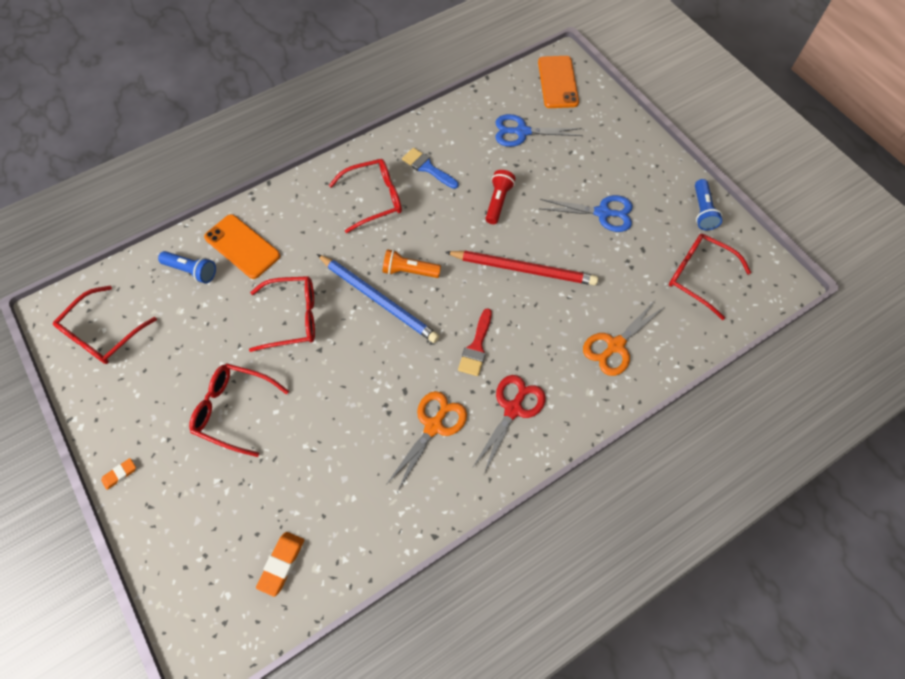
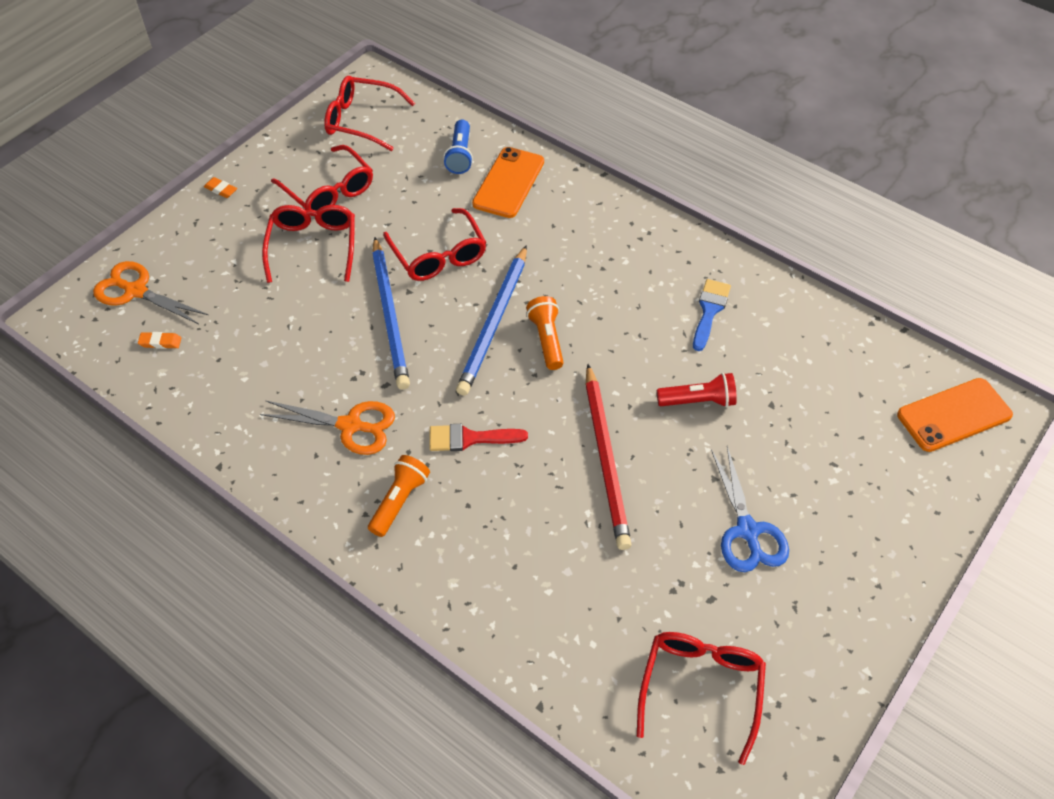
camera: 70 degrees right, 10 degrees down
orange eraser [256,532,304,597] -> orange eraser [138,332,181,349], size x0.62
red glasses [329,159,402,233] -> red glasses moved to [271,145,373,216]
red scissors [472,375,546,474] -> orange flashlight [368,455,430,537]
blue scissors [495,114,583,147] -> none
orange scissors [583,301,666,376] -> orange scissors moved to [93,261,208,324]
blue flashlight [695,179,722,230] -> none
none -> blue pencil [372,237,410,389]

